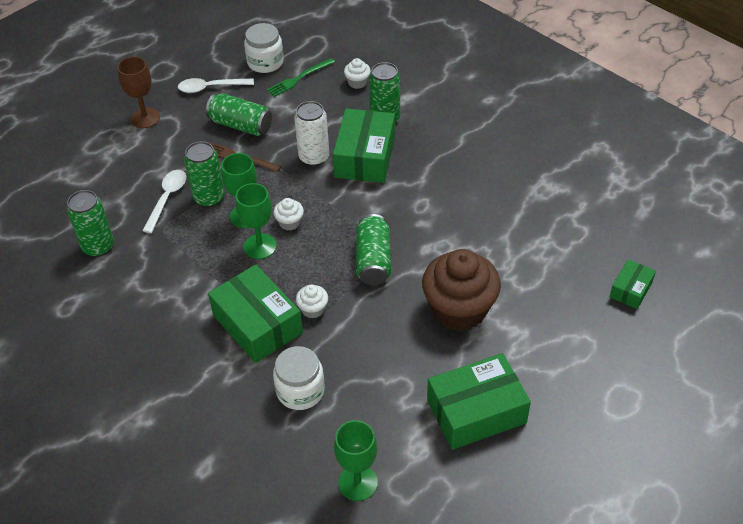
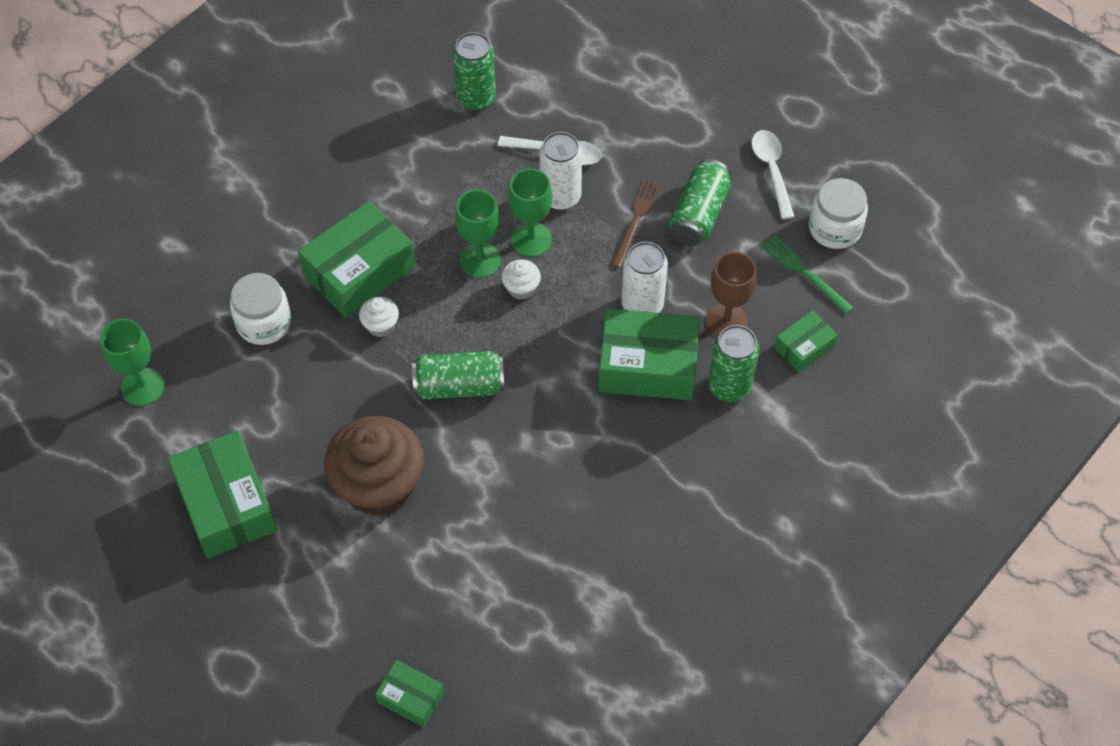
camera: 85 degrees right, 10 degrees up
brown goblet [117,57,160,128] -> brown goblet moved to [706,252,757,337]
green can [184,141,225,207] -> white can [540,132,582,210]
white cupcake [344,58,371,89] -> green box [774,311,838,373]

